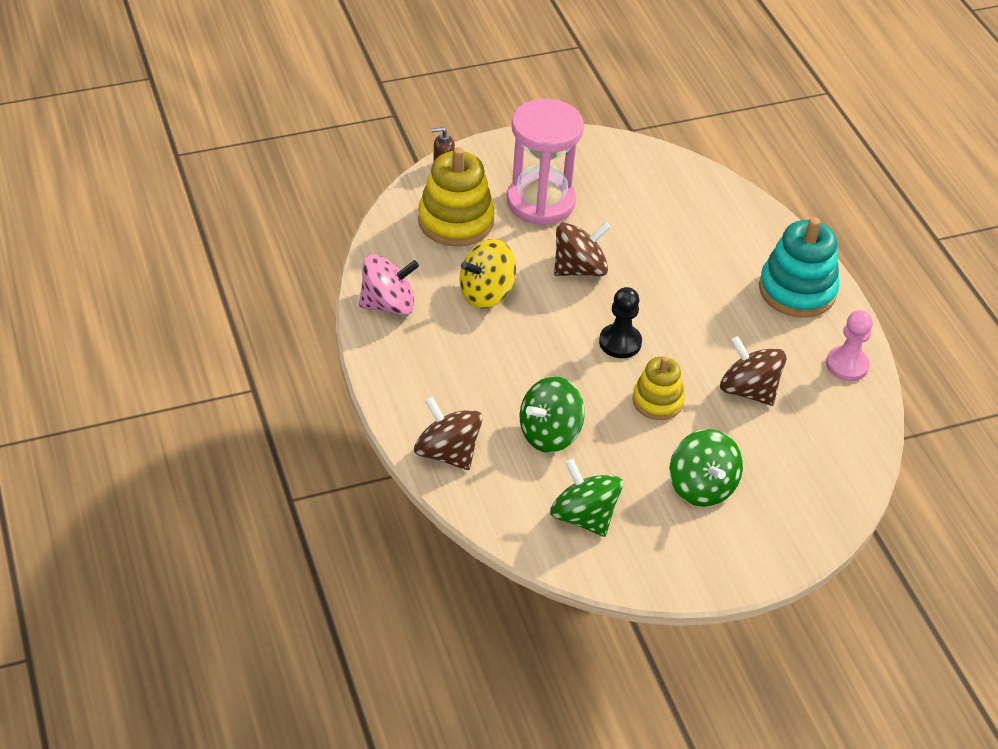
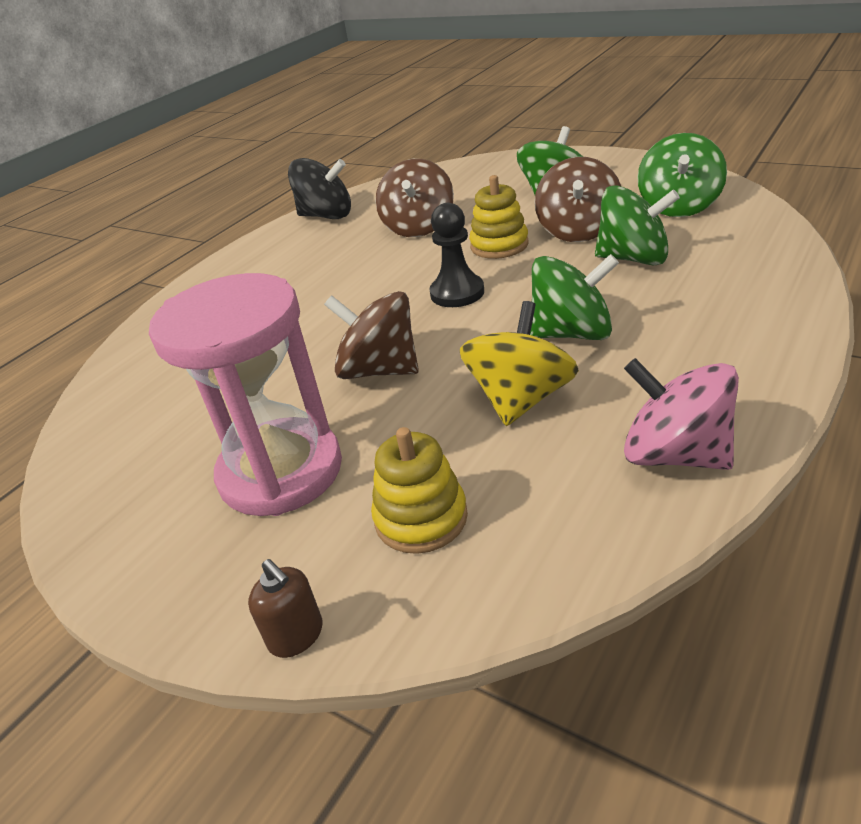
camera: 120 degrees left, 10 degrees down
brown spinning top [414,397,483,470] -> brown spinning top moved to [535,157,621,242]
yellow stacking toy [418,147,495,247] -> yellow stacking toy [371,427,468,554], size x0.62
yellow spinning top [459,239,516,309] -> yellow spinning top turned 90 degrees counterclockwise [460,301,579,426]
turquoise stacking toy [759,217,840,318] -> none
pink pawn [826,310,873,381] -> black spinning top [288,158,351,219]
none -> green spinning top [530,254,619,340]

